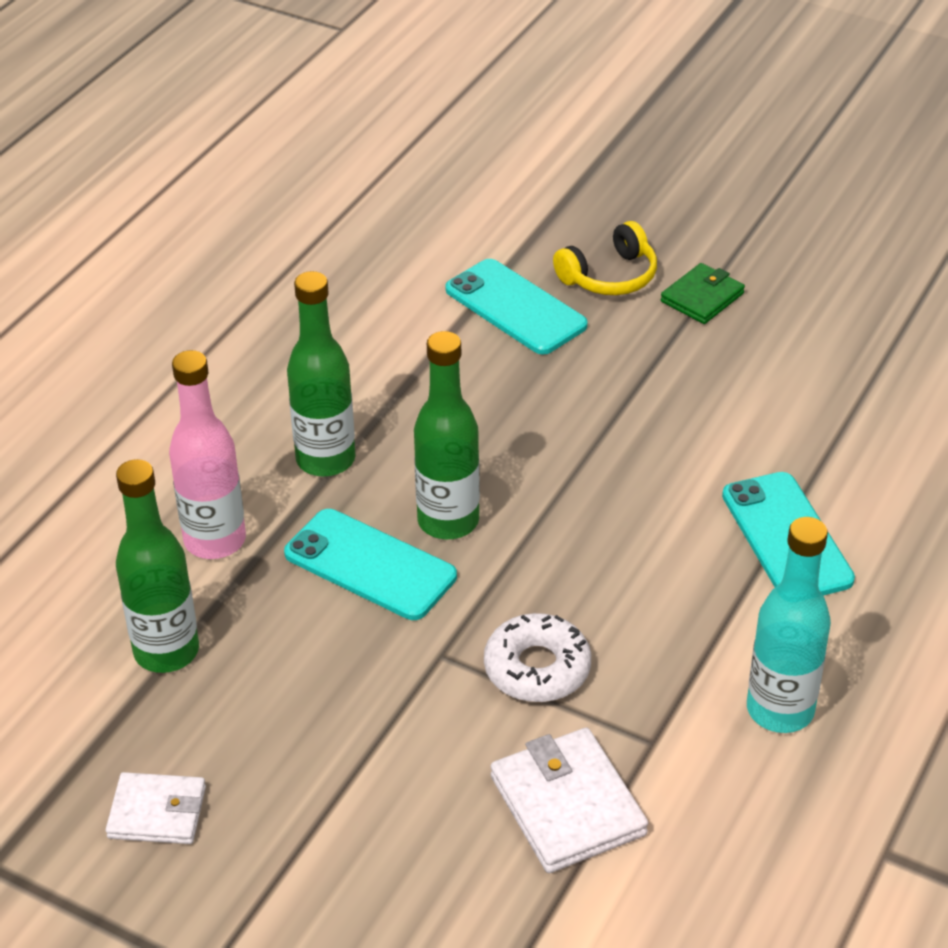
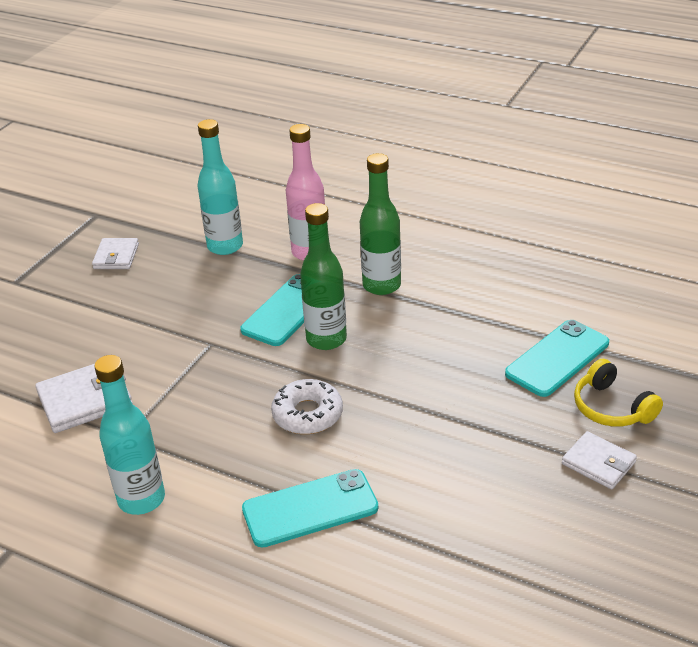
camera: 90 degrees right, 5 degrees down
green bottle [116,459,199,673] -> turquoise bottle [197,119,243,255]
white donut [484,613,591,702] -> white donut moved to [271,379,343,434]
green wallet [661,263,745,324] -> white wallet [562,431,637,489]

